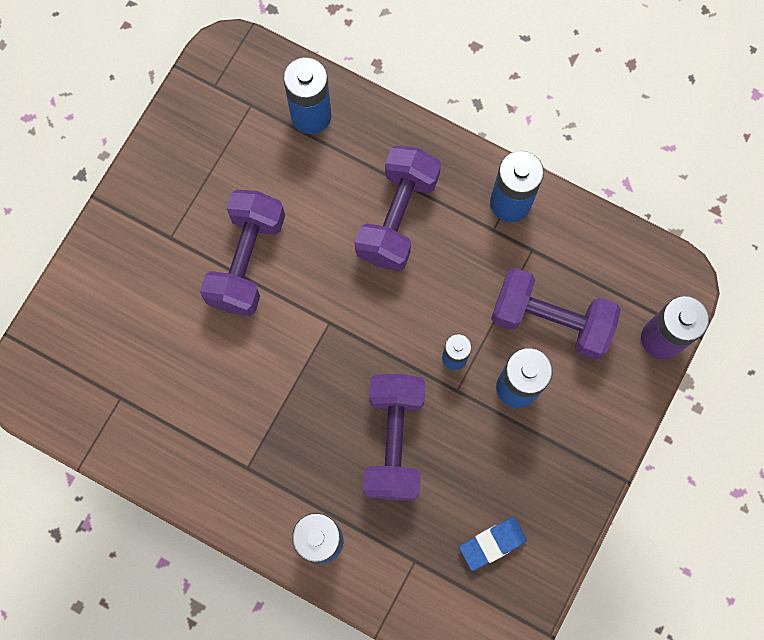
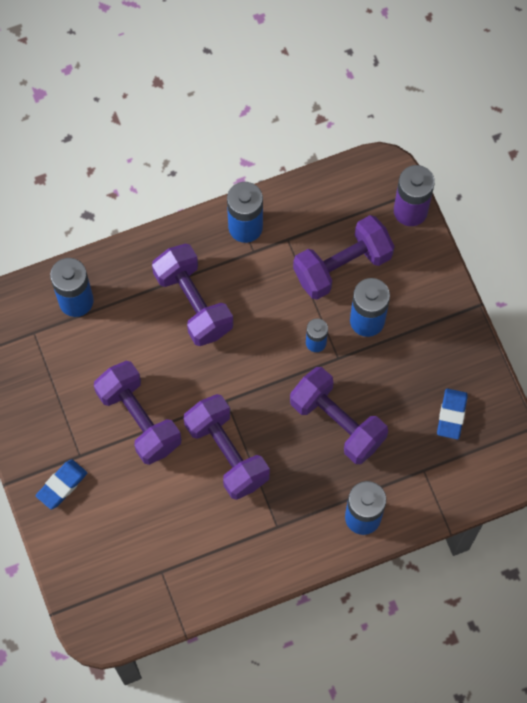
camera: 50 degrees left, 5 degrees down
none -> blue eraser [36,459,87,510]
none -> purple dumbbell [184,394,270,500]

